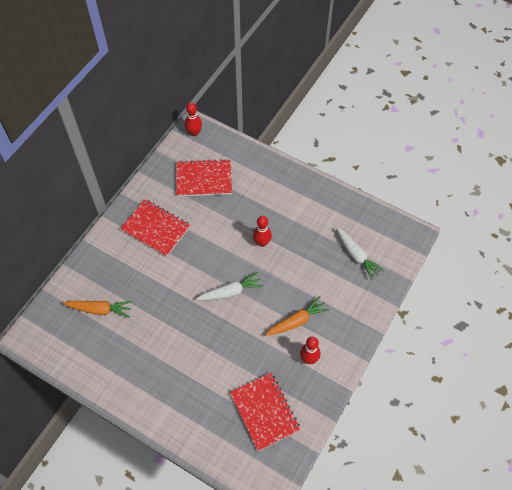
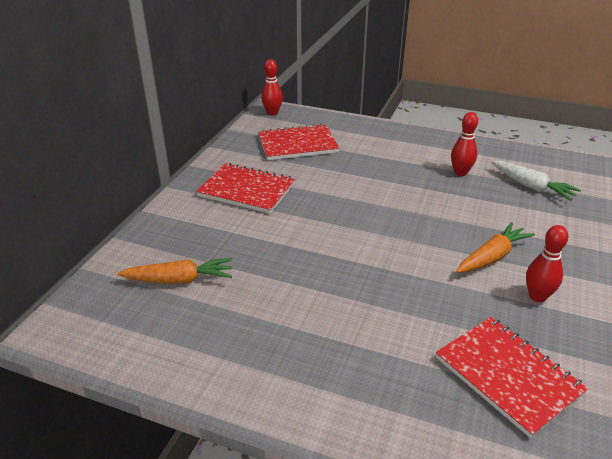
camera: 10 degrees left, 25 degrees down
white carrot [196,272,264,301] -> none
red bowling pin [253,216,272,247] -> red bowling pin moved to [451,112,478,176]

